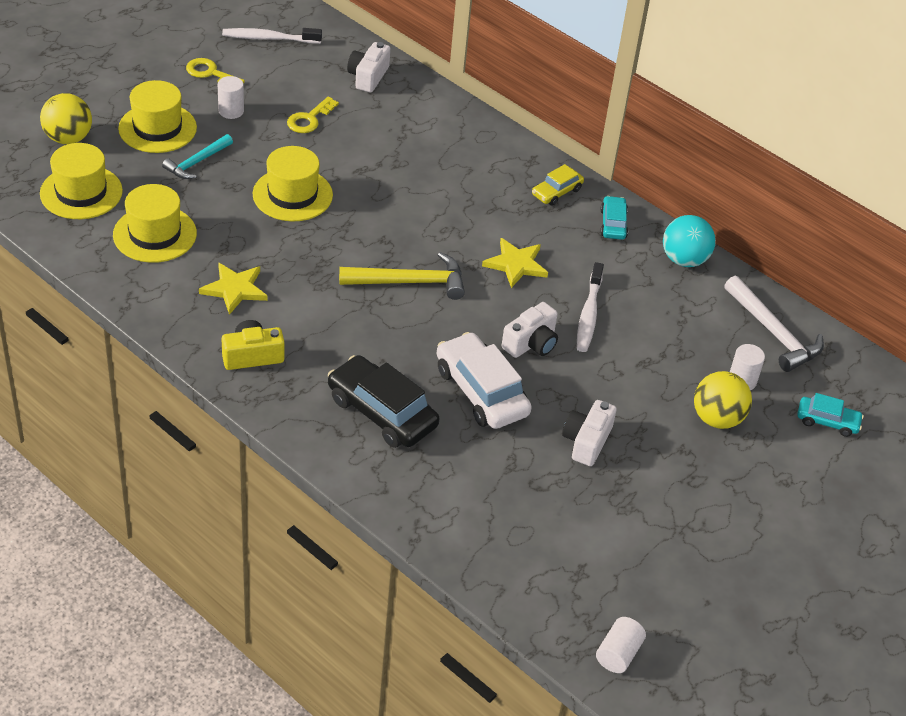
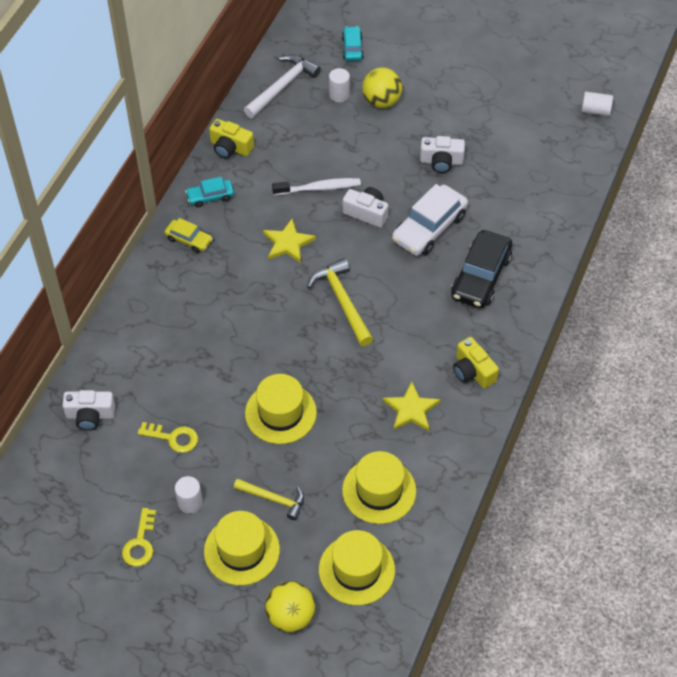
camera: 105 degrees left, 10 degrees up
turquoise hammer [162,134,233,179] -> yellow hammer [234,479,304,520]
white toothbrush [222,28,322,44] -> none
turquoise ball [663,215,716,267] -> yellow camera [209,119,254,159]

